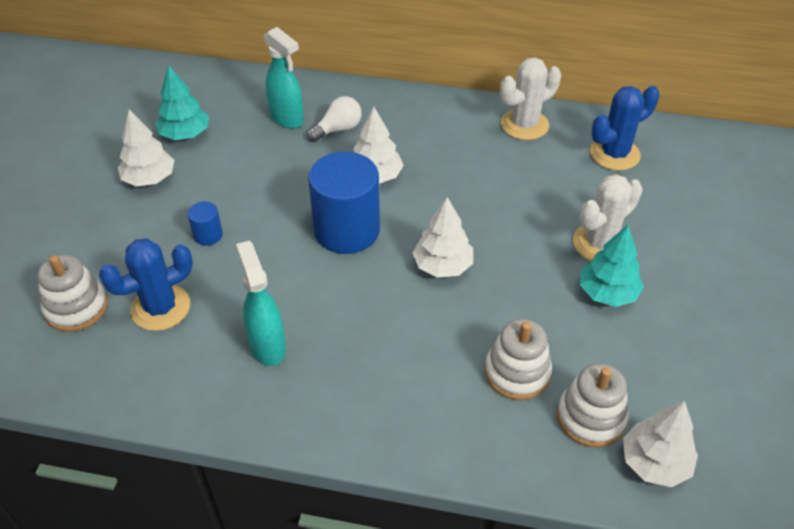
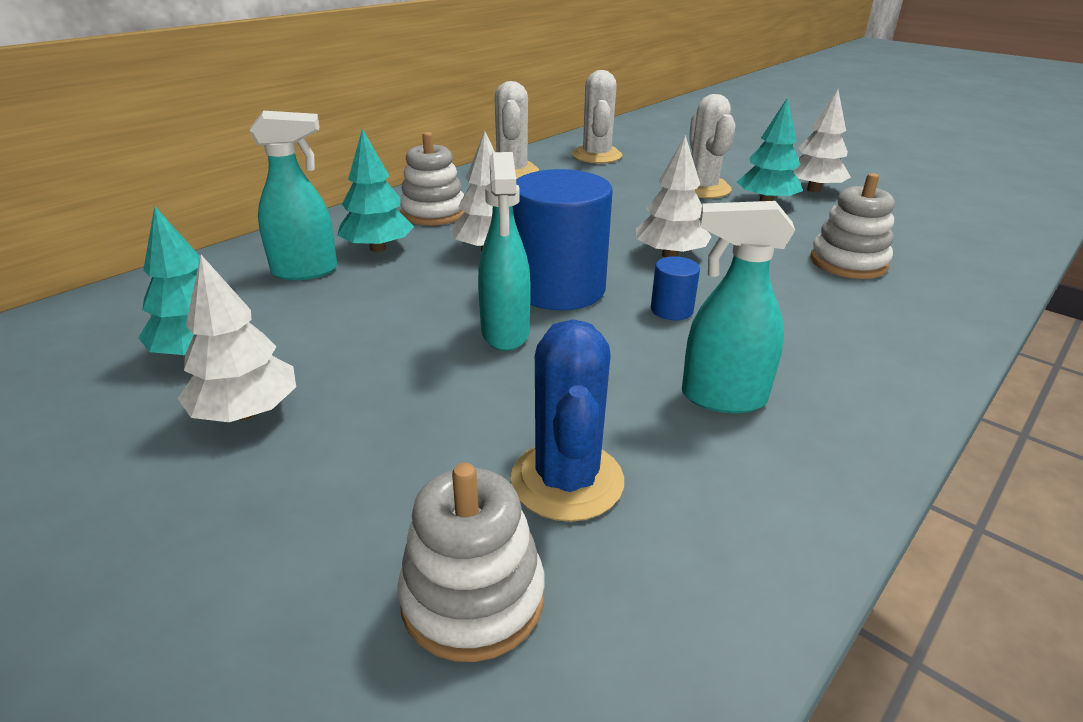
camera: 60 degrees left, 15 degrees down
blue cylinder [188,202,223,246] -> blue cylinder moved to [651,256,700,320]
white light bulb [307,96,362,142] -> turquoise tree [337,129,414,252]
white stacking toy [557,363,629,447] -> white stacking toy moved to [400,132,464,225]
blue cactus [590,86,660,171] -> white cactus [572,70,622,164]
white tree [623,401,698,487] -> white tree moved to [792,89,851,192]
none -> turquoise spray bottle [478,152,531,351]

